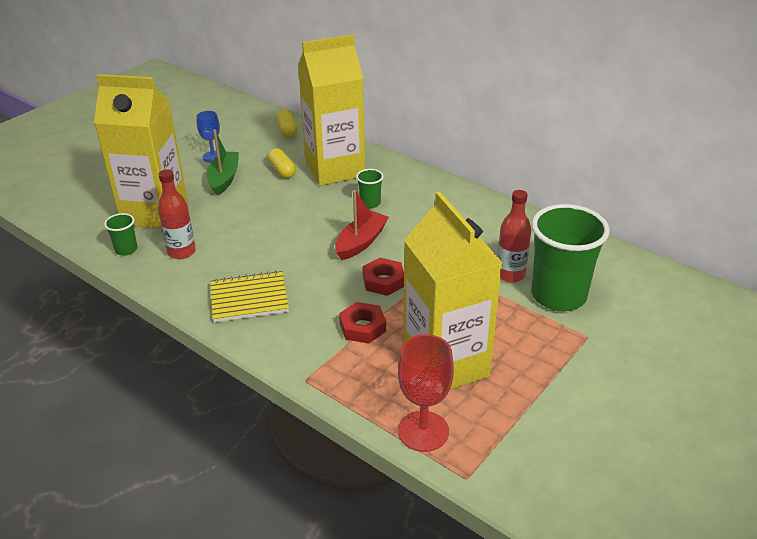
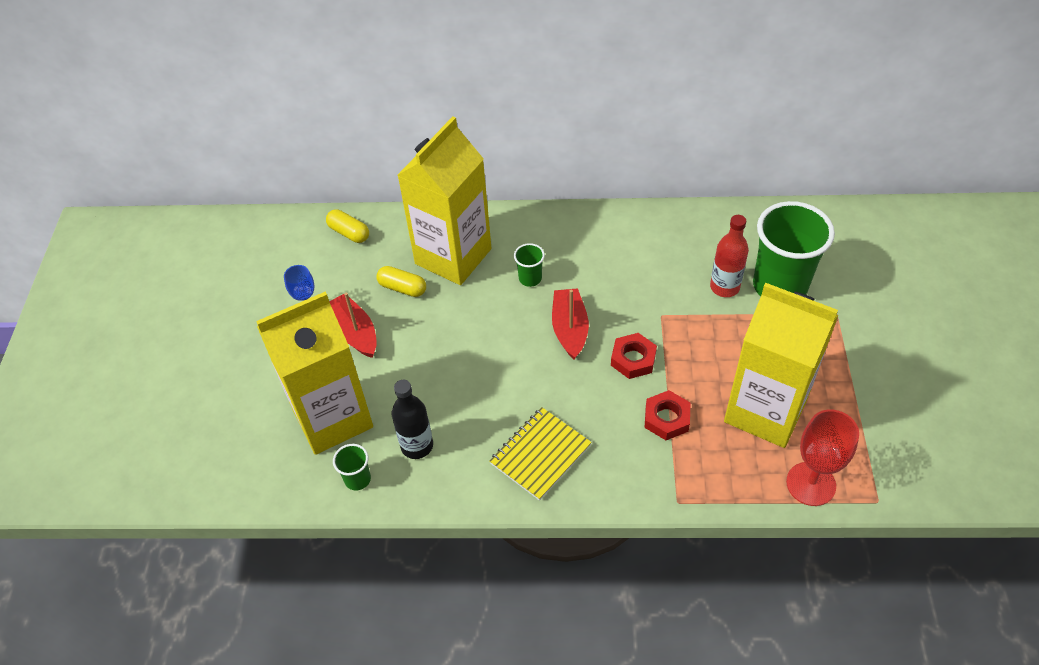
camera: 35 degrees left, 15 degrees up
red bottle [158,169,196,259] -> black bottle [392,380,433,459]
green boat [207,130,239,196] -> red boat [329,292,377,358]

